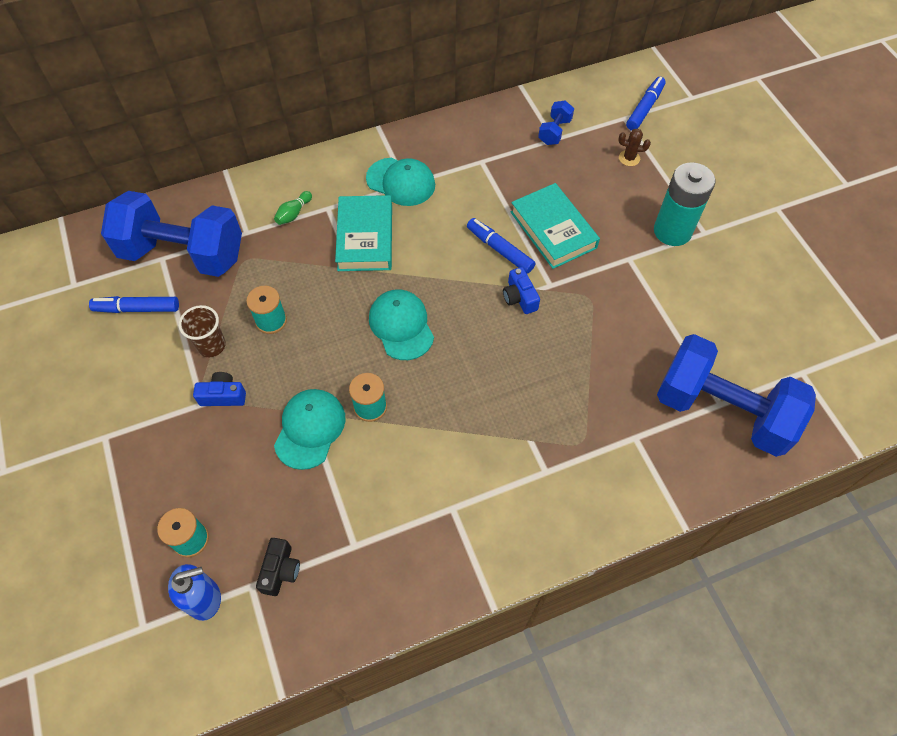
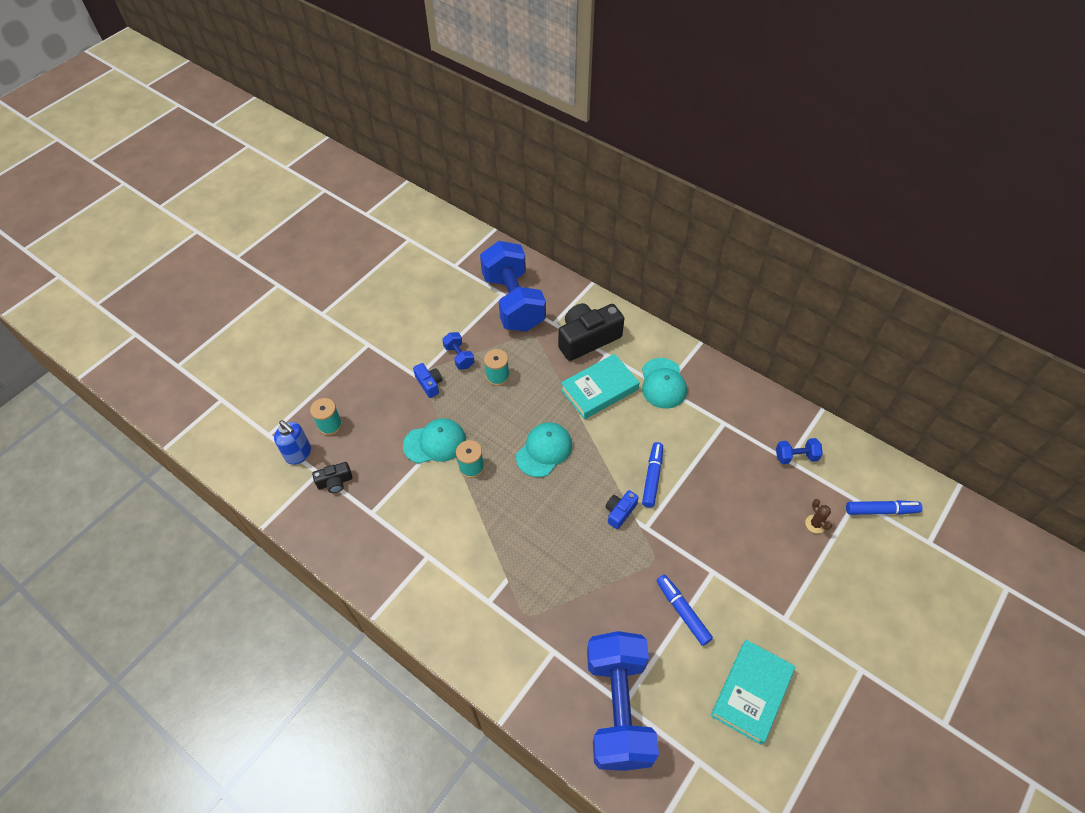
camera: 60 degrees right, 5 degrees down
blue marker [89,296,179,313] -> blue marker moved to [657,575,713,646]
brown cup [179,305,226,357] -> blue dumbbell [442,332,475,369]
green bowling pin [274,191,312,225] -> black camera [558,303,624,361]
turquoise book [511,183,600,269] -> turquoise book moved to [711,640,795,745]
turquoise battery [654,162,715,246] -> none

